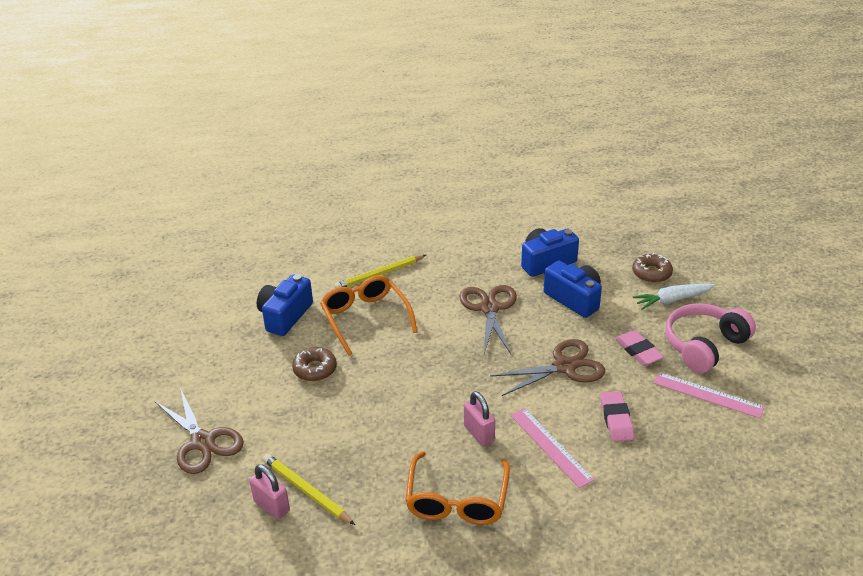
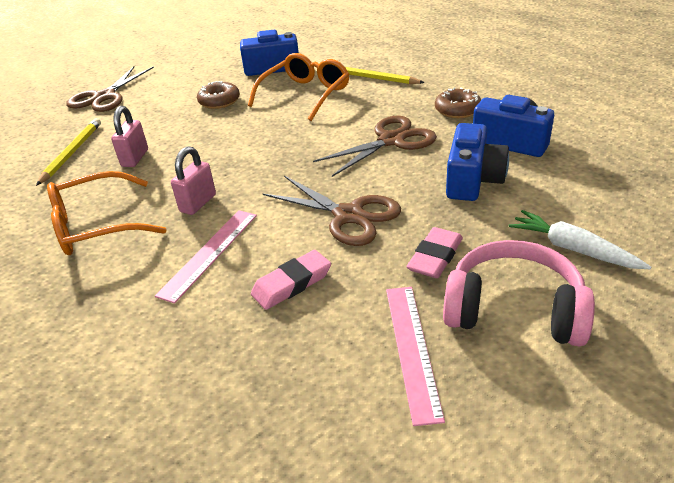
camera: 60 degrees right, 0 degrees up
pink padlock [249,464,290,519] -> pink padlock moved to [111,106,148,167]
brown donut [632,253,673,283] -> brown donut moved to [435,87,481,118]

